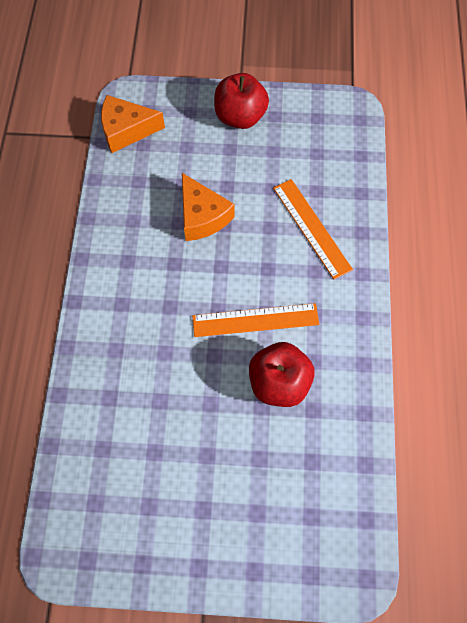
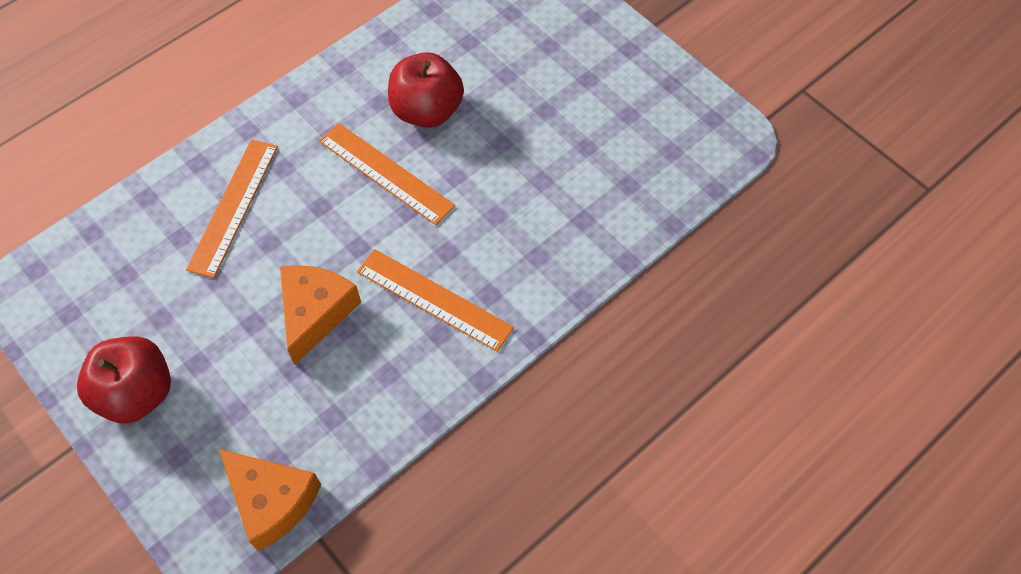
camera: 135 degrees left, 5 degrees down
none -> orange ruler [357,249,514,352]

